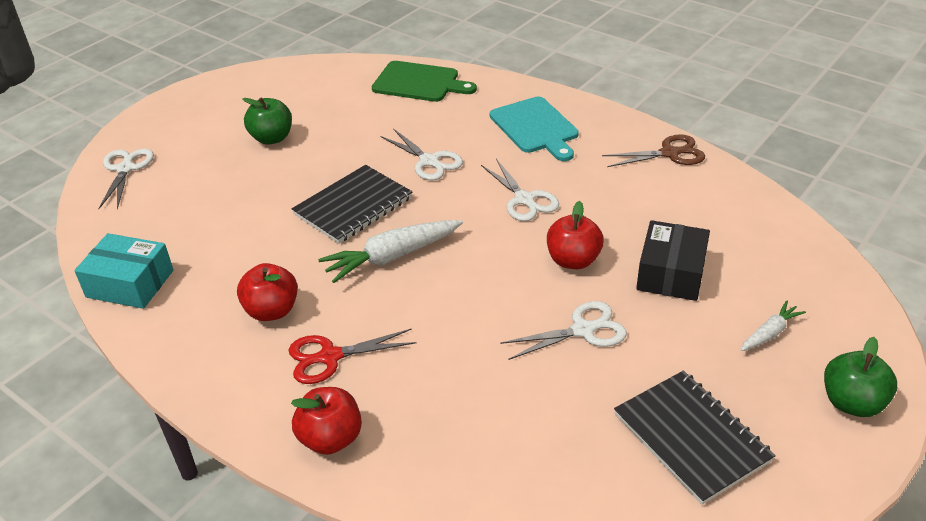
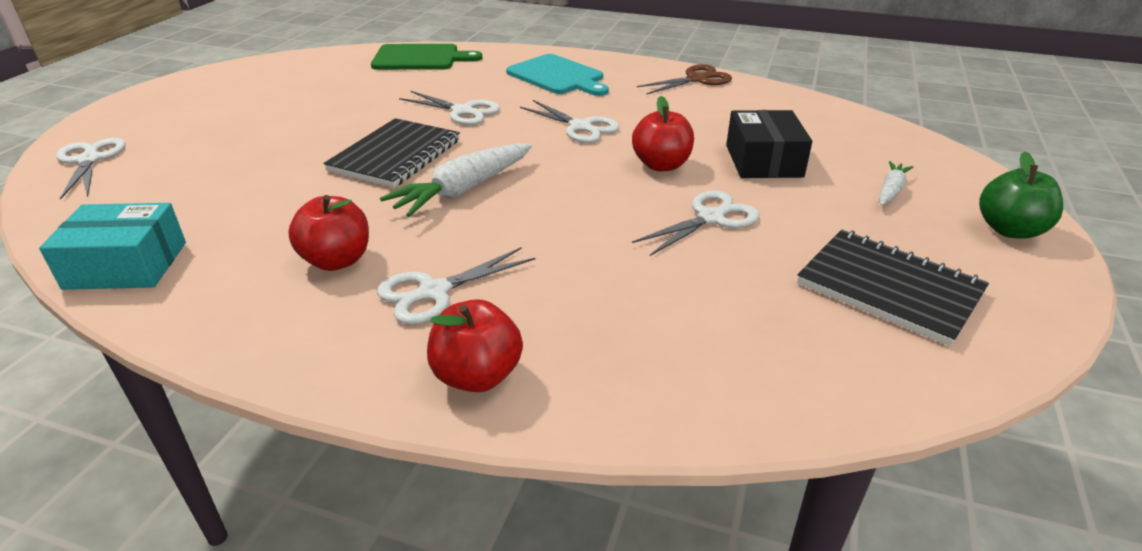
camera: 20 degrees left, 5 degrees down
green apple [242,97,292,145] -> none
red scissors [288,329,417,384] -> white scissors [377,247,536,324]

